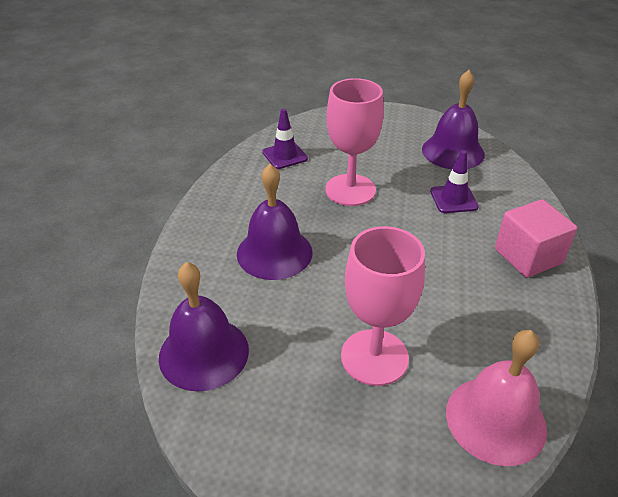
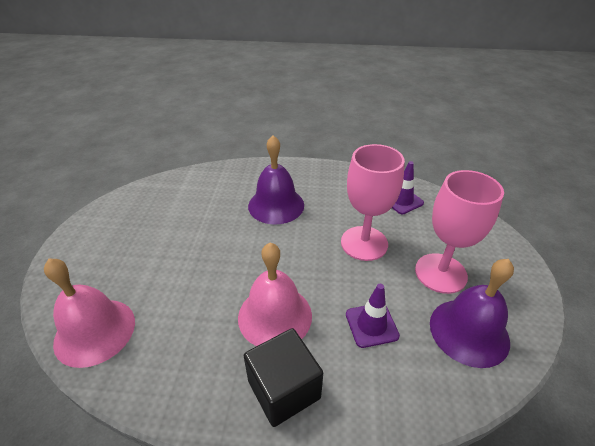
camera: 85 degrees right, 0 degrees up
purple bell [159,262,249,392] -> none
pink goblet [341,226,425,386] -> pink goblet moved to [415,170,504,294]
pink cube [495,199,577,278] -> black cube [244,328,323,427]
none -> pink bell [238,243,312,346]

